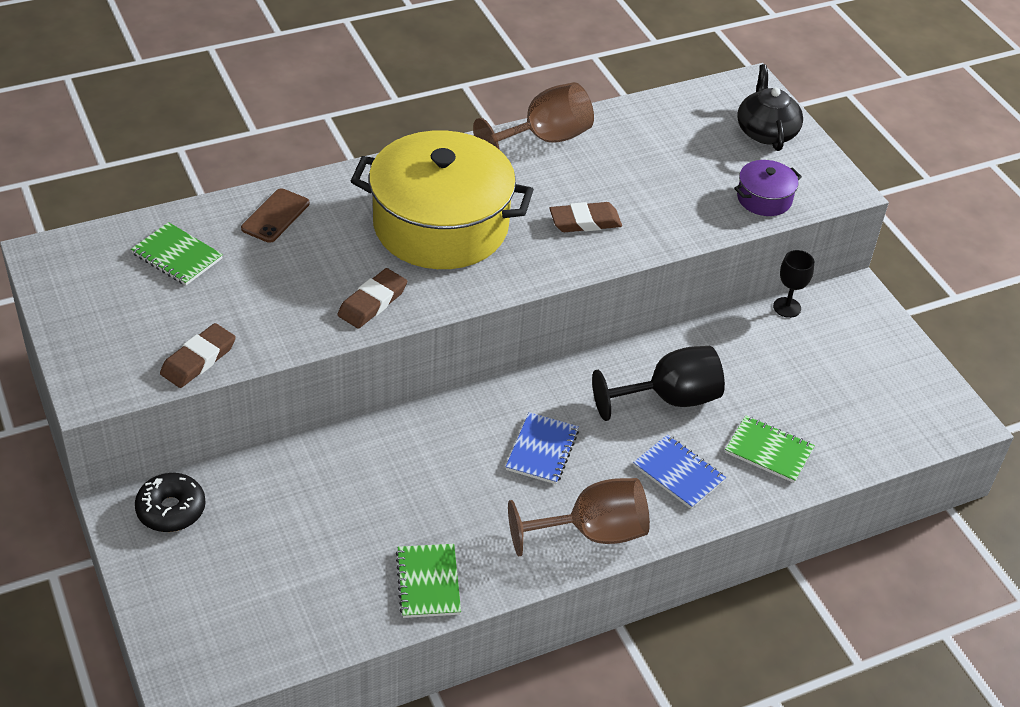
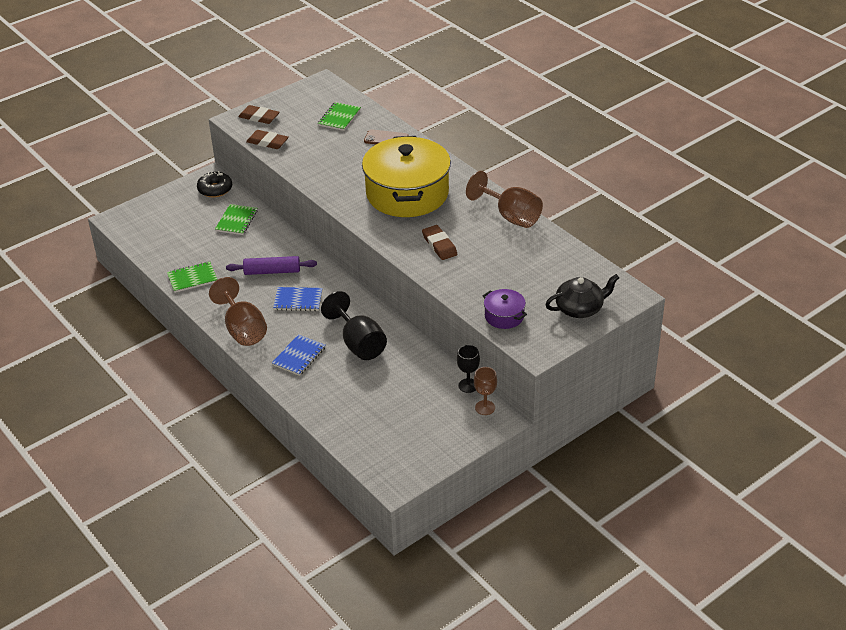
camera: 80 degrees right, 5 degrees down
brown eraser [337,268,407,329] -> brown eraser moved to [238,105,280,124]
green notebook [725,416,815,483] -> green notebook moved to [215,204,257,235]
none -> purple rolling pin [226,256,317,275]
none -> brown goblet [474,367,497,415]

